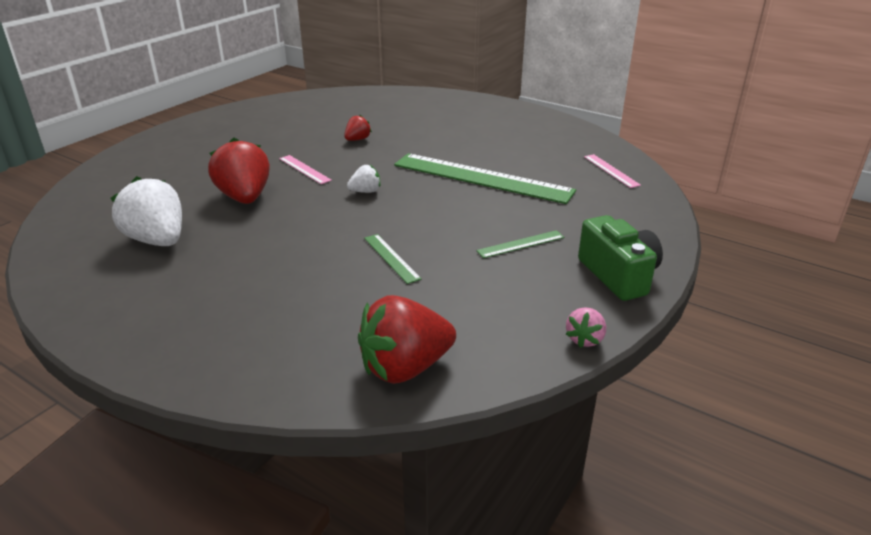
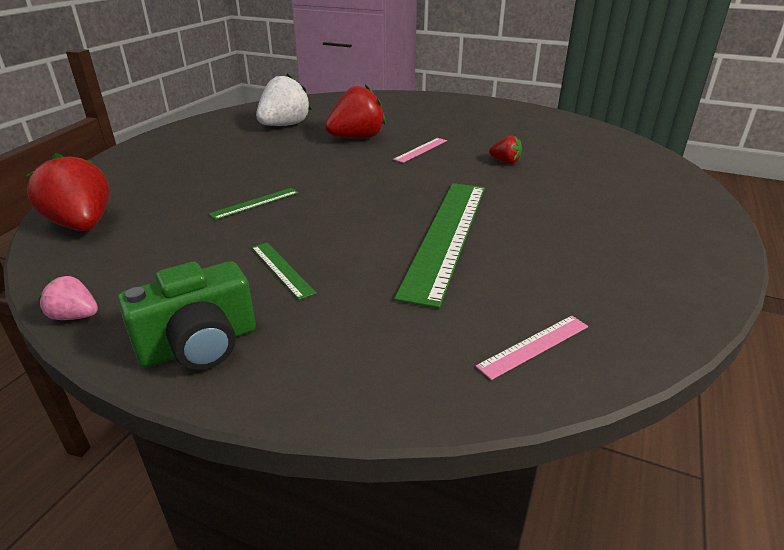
camera: 80 degrees right, 0 degrees up
white strawberry [347,165,380,193] -> none

